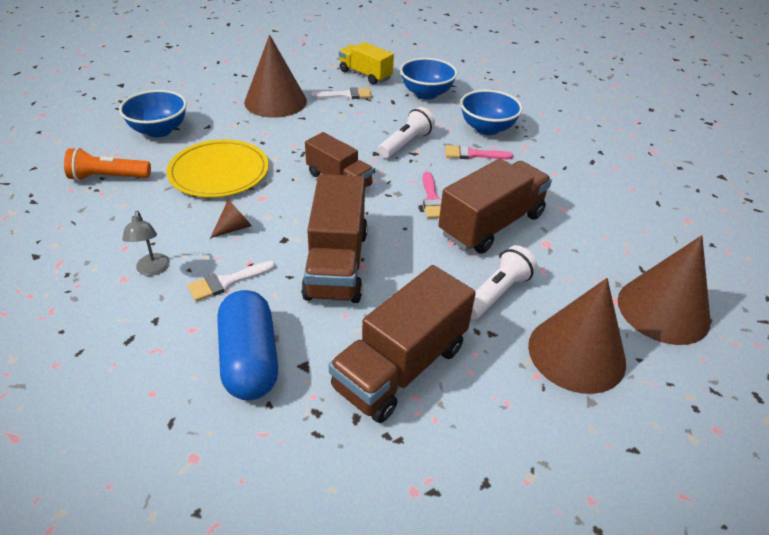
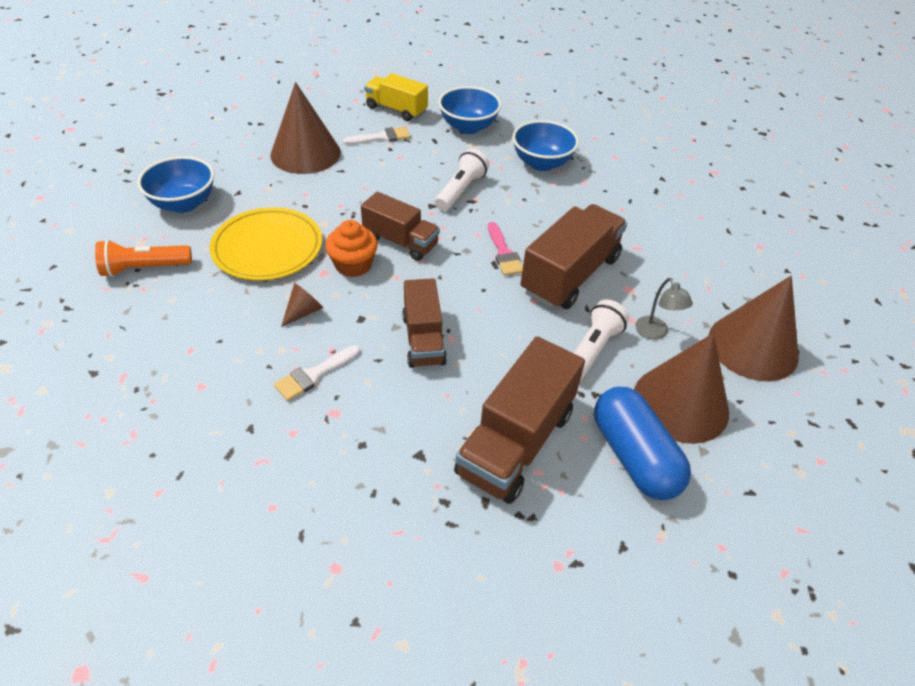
camera: 10 degrees left, 5 degrees up
grey lamp [122,211,170,276] -> grey lamp moved to [635,278,693,340]
blue capsule [217,290,278,400] -> blue capsule moved to [594,387,691,500]
brown truck [301,174,368,303] -> brown truck [402,278,447,368], size x0.64
pink brush [445,145,513,159] -> none
none -> orange cupcake [325,220,378,277]

